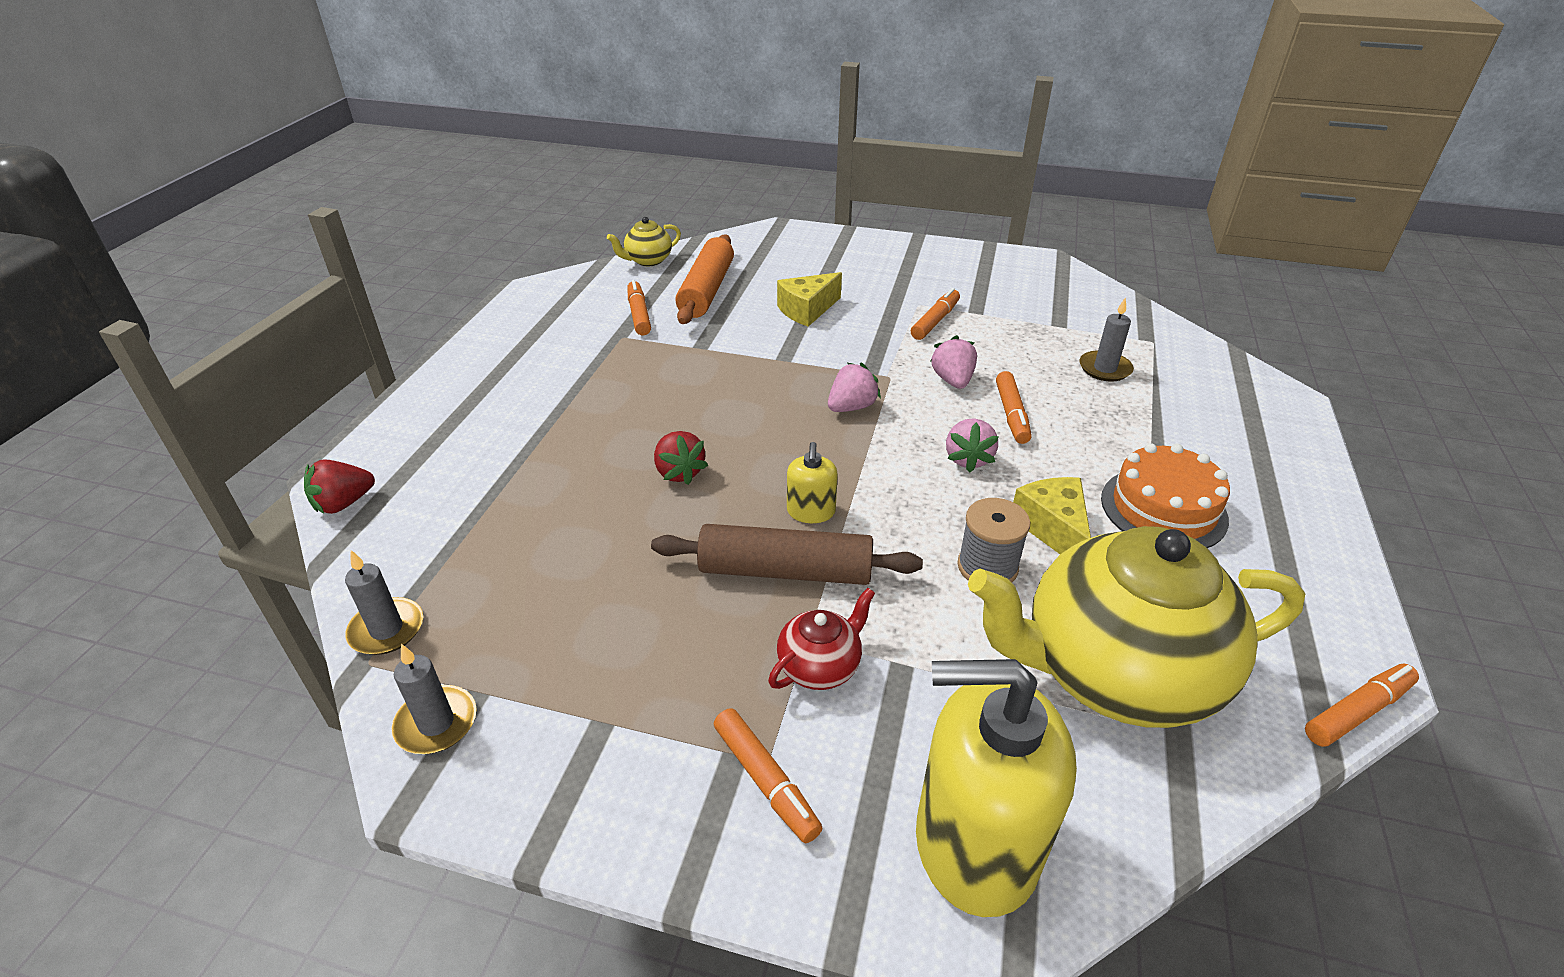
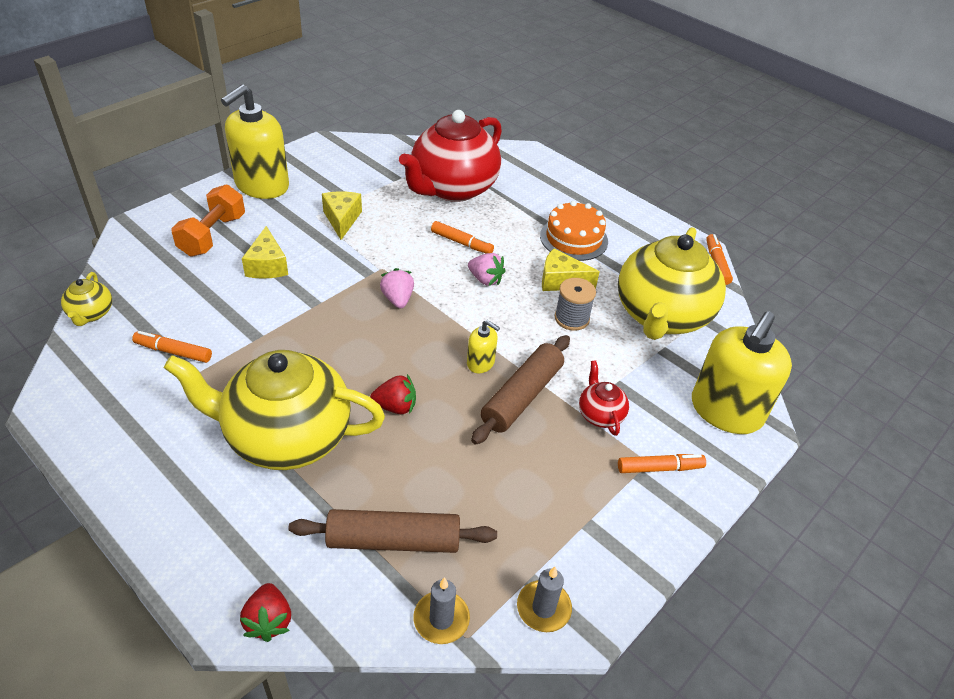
camera: 65 degrees left, 5 degrees up
orange rolling pin [675,234,734,324] -> none
orange marker [911,288,960,340] -> yellow cheese [322,191,362,240]
pink strawberry [931,335,977,389] -> none
grey candle [1080,297,1134,381] -> red teapot [399,110,502,202]
none -> yellow teapot [164,350,385,470]
none -> orange dumbbell [171,185,245,257]
none -> yellow soap dispenser [221,84,289,199]
none -> brown rolling pin [288,509,497,553]

